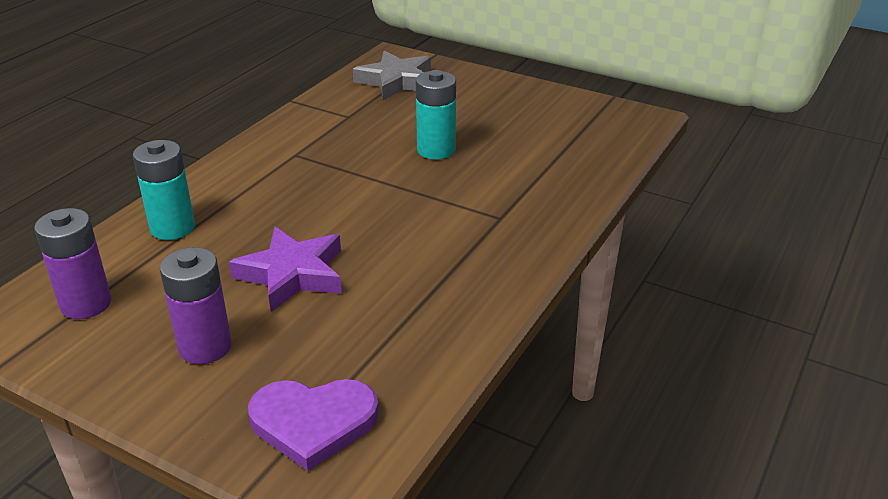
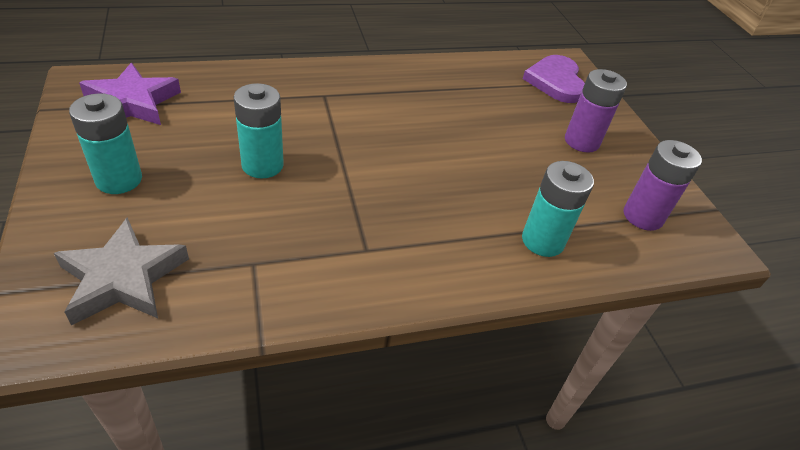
camera: 140 degrees left, 10 degrees up
purple star [229,227,342,312] -> purple star moved to [79,63,181,125]
purple heart [248,379,379,471] -> purple heart turned 135 degrees counterclockwise [523,55,585,103]
none -> turquoise battery [69,93,142,194]

